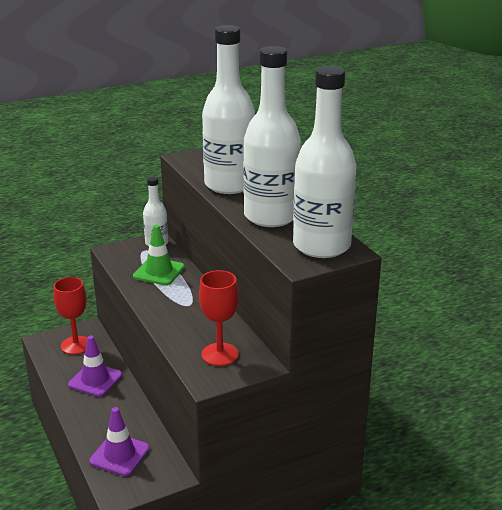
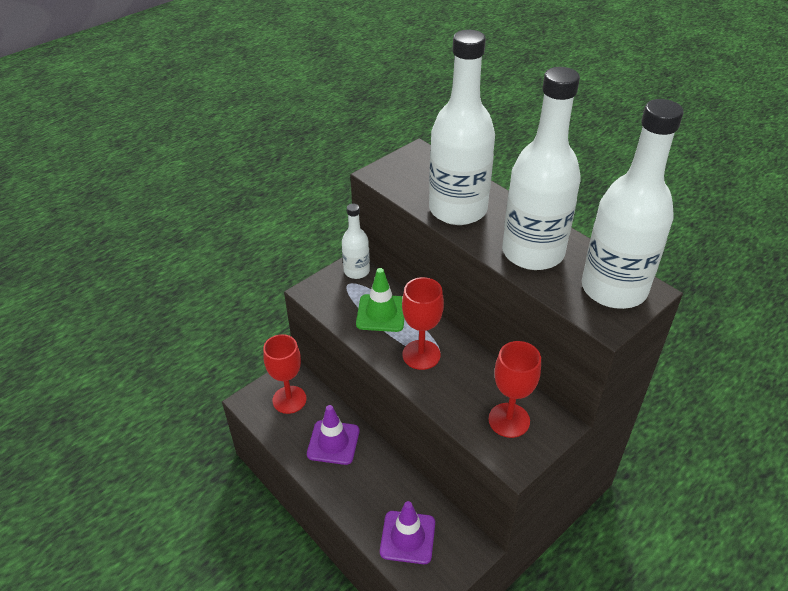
camera: 15 degrees left, 15 degrees up
none -> red goblet [402,277,444,370]

